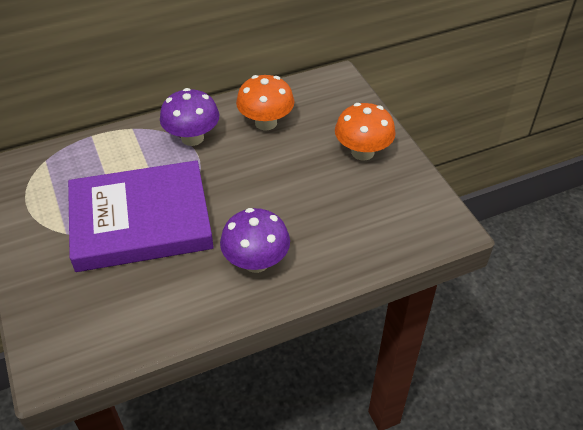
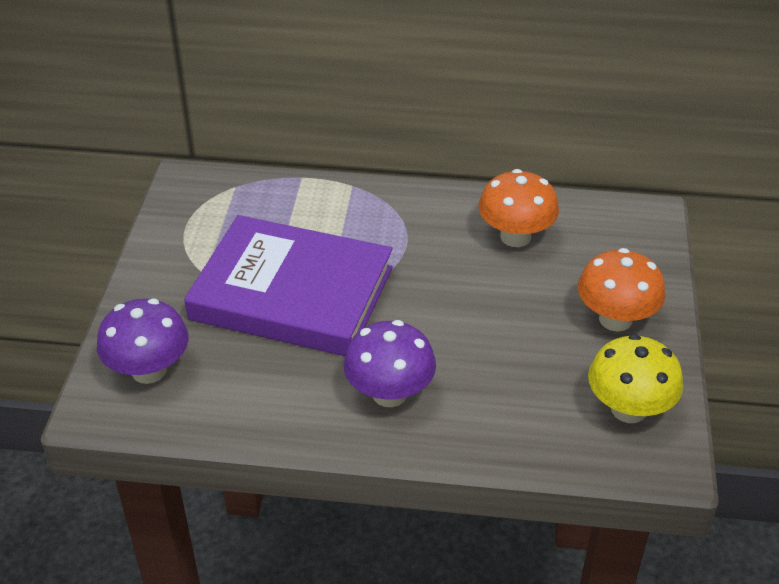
camera: 30 degrees right, 5 degrees down
purple mushroom [160,88,219,146] -> purple mushroom moved to [97,298,189,384]
none -> yellow mushroom [588,334,683,423]

